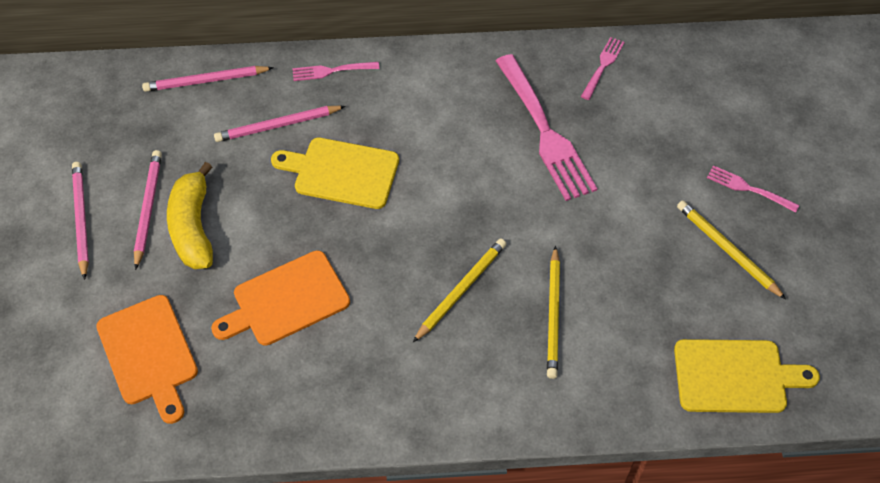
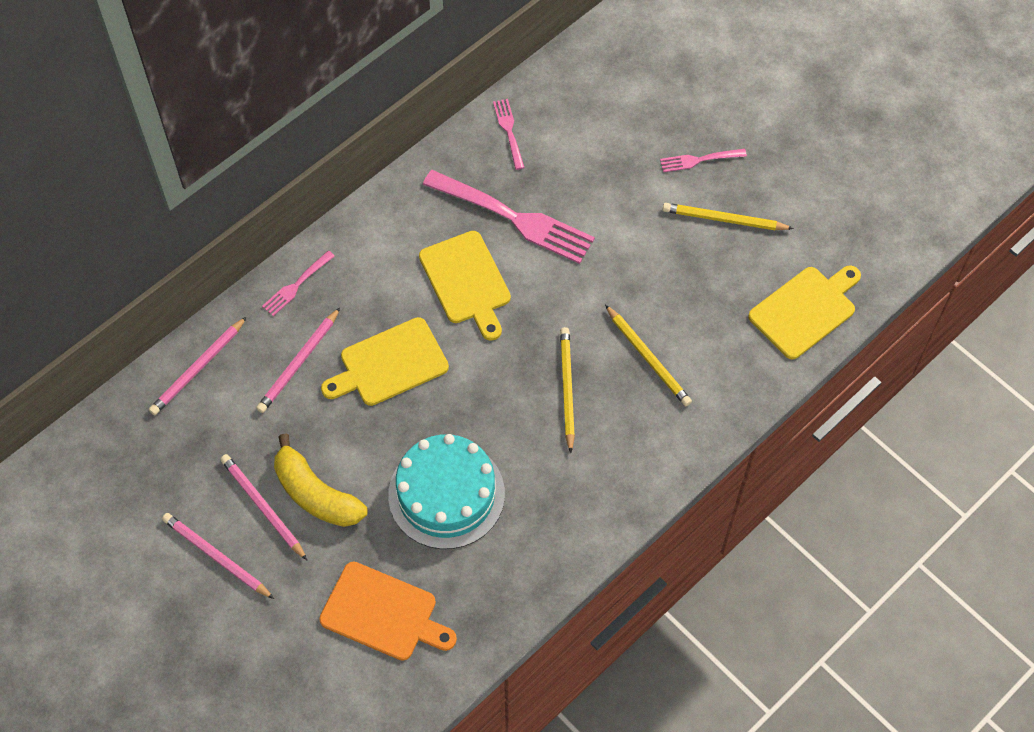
camera: 40 degrees left, 5 degrees up
orange cutting board [211,250,350,346] -> turquoise cake [388,434,505,549]
none -> yellow cutting board [419,231,511,341]

